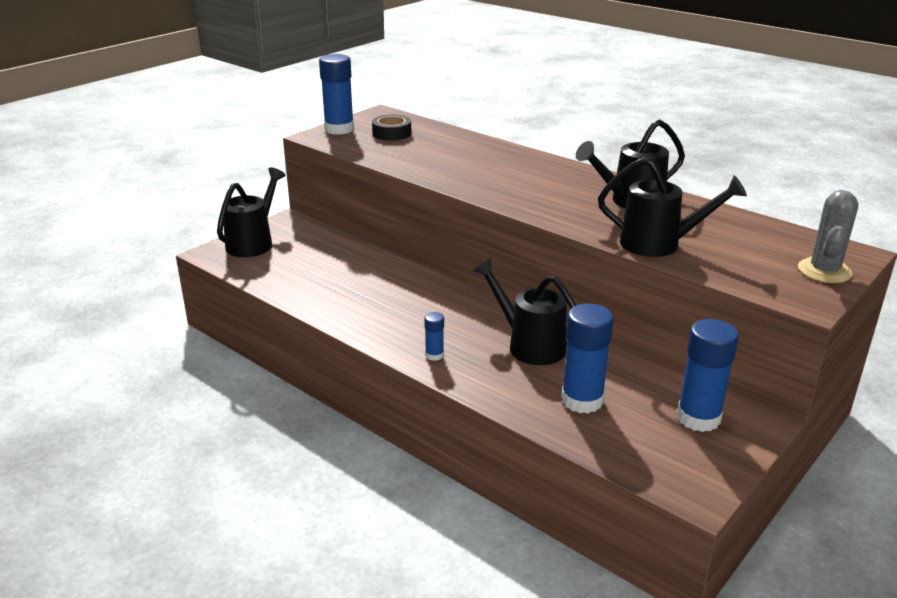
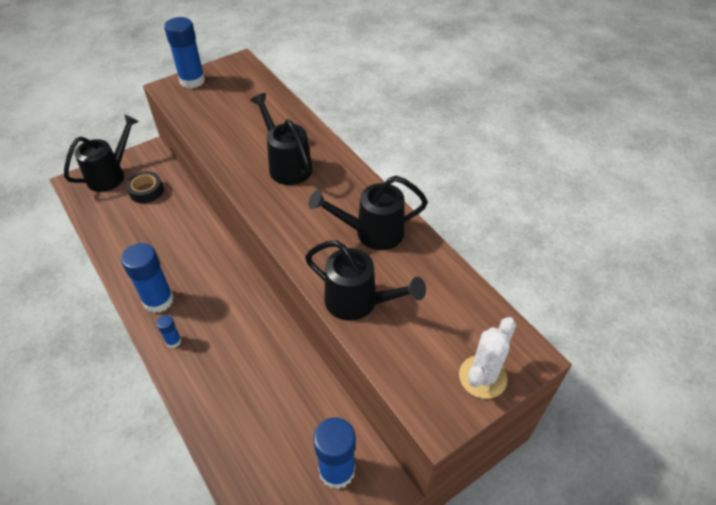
camera: 15 degrees right, 20 degrees up
black tape [372,114,412,141] -> black tape moved to [126,171,164,203]
black watering can [473,258,576,365] -> black watering can moved to [250,93,312,185]
blue glue stick [561,303,613,413] -> blue glue stick moved to [121,243,174,313]
grey cactus [798,190,858,283] -> white cactus [459,317,516,399]

